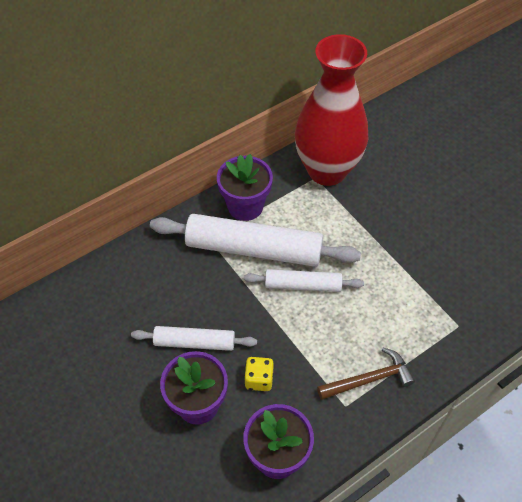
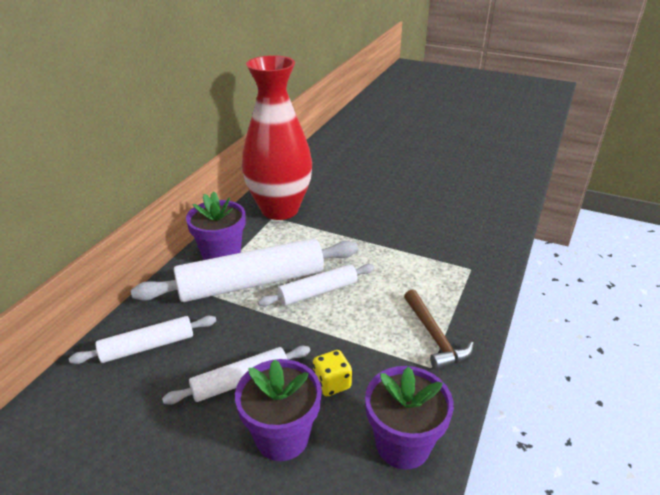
camera: 30 degrees left, 20 degrees down
brown hammer [317,348,415,400] -> brown hammer turned 120 degrees clockwise [404,289,474,370]
none -> white rolling pin [69,316,216,364]

